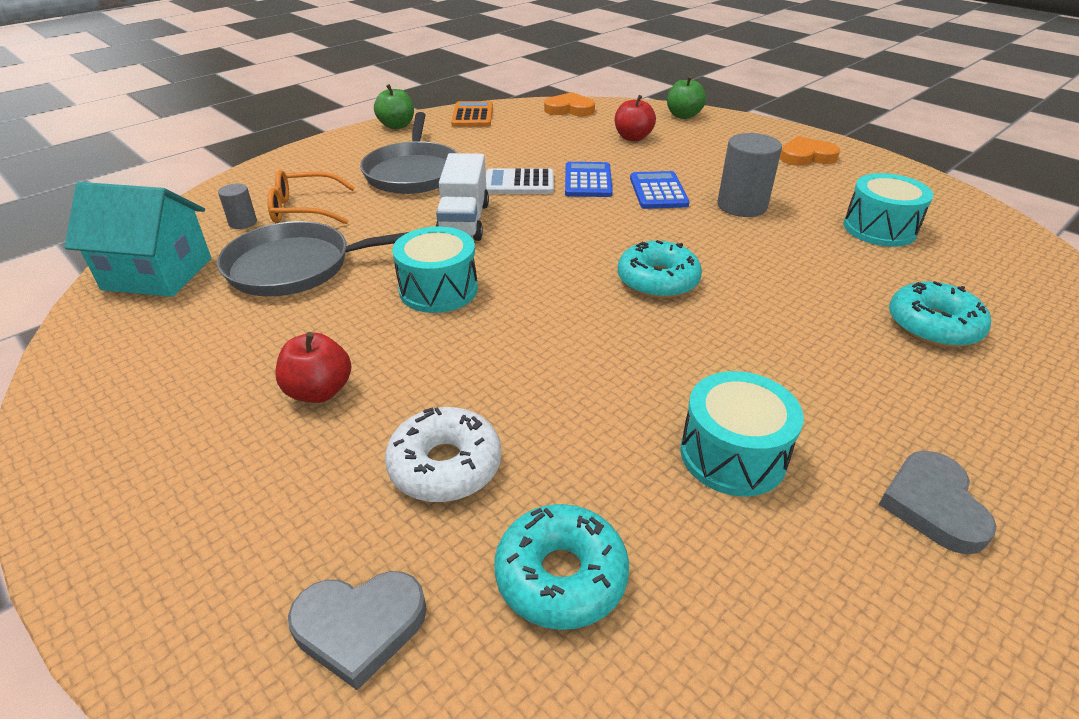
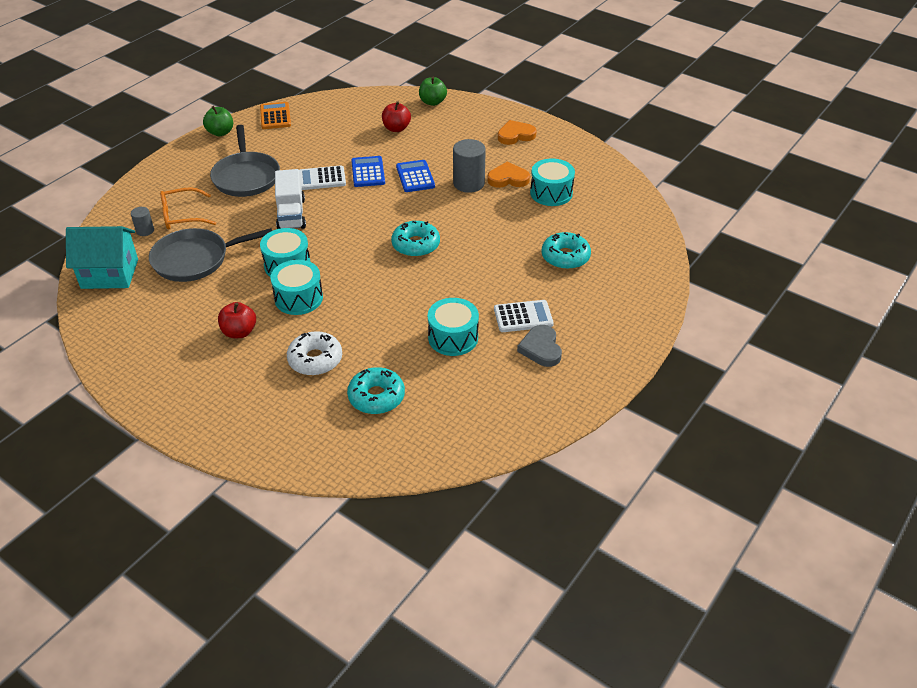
camera: 10 degrees left, 5 degrees up
grey heart [288,571,427,690] -> none
orange heart [544,92,595,116] -> orange heart moved to [487,162,530,188]
none -> turquoise drum [270,260,323,315]
none -> white calculator [494,300,554,332]

